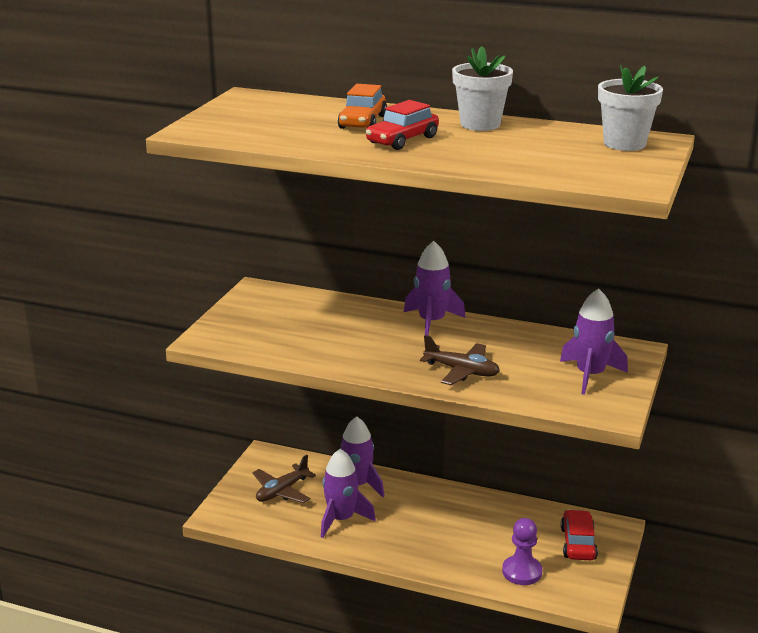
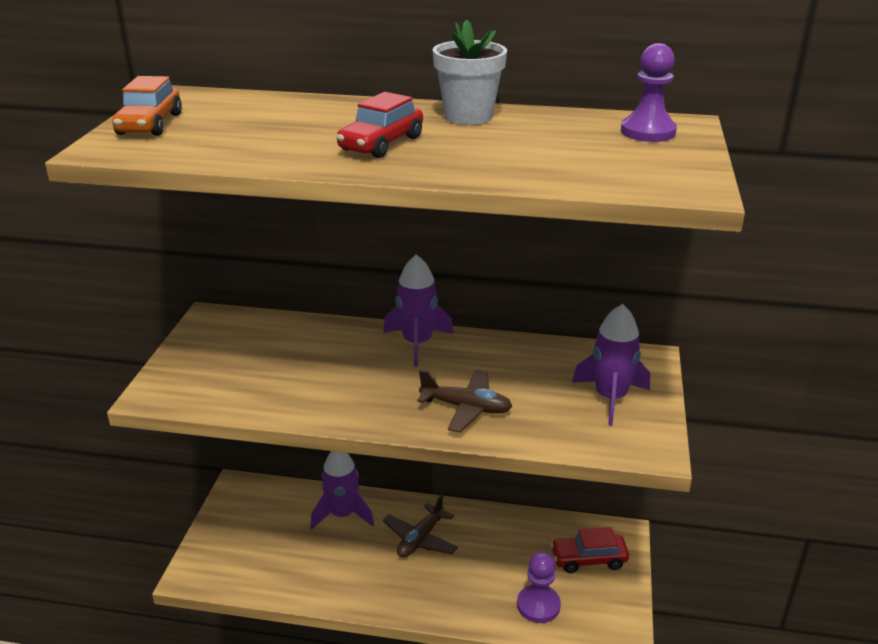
camera: 10 degrees left, 5 degrees up
brown plane [252,455,316,503] -> brown plane moved to [383,494,458,558]
purple rocket [321,449,376,538] -> none
orange car [338,84,387,129] -> orange car moved to [112,76,182,136]
red car [561,510,598,560] -> red car turned 90 degrees counterclockwise [551,527,629,573]
white flower pot [598,65,663,151] -> purple pawn [621,43,677,142]

